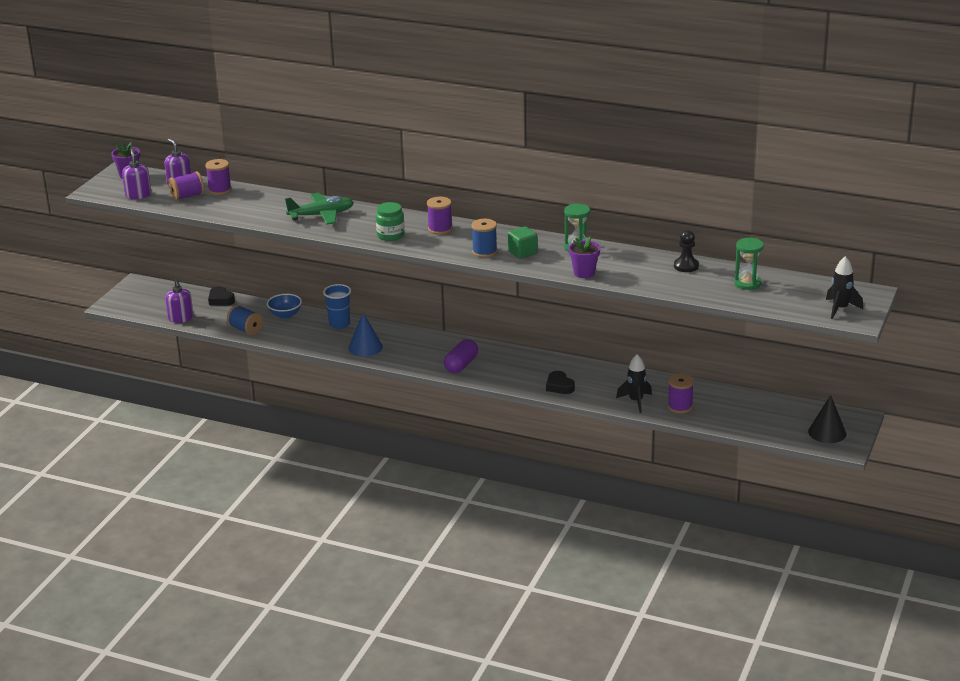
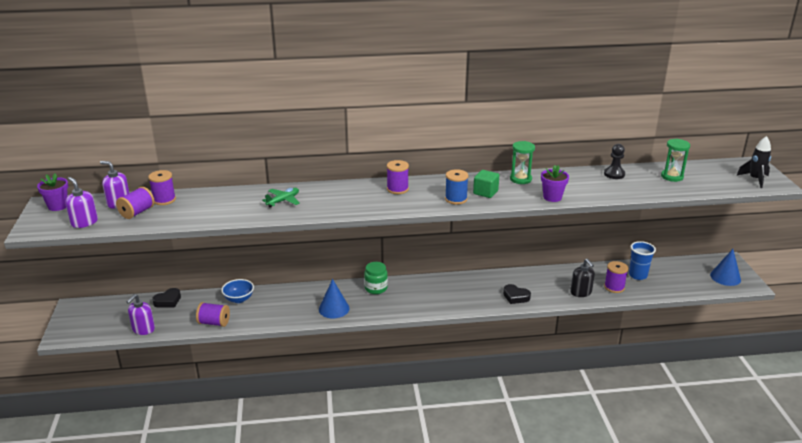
camera: 30 degrees left, 0 degrees up
purple soap dispenser [165,279,193,323] -> purple soap dispenser turned 75 degrees clockwise [126,294,155,335]
black heart [208,286,235,306] -> black heart turned 60 degrees counterclockwise [152,288,181,308]
blue spool [227,305,263,335] -> purple spool [196,302,230,327]
green plane [285,193,354,225] -> green plane [262,188,300,208], size x0.64
blue cup [323,284,351,329] -> blue cup moved to [629,241,656,280]
green jar [376,202,405,241] -> green jar moved to [364,262,388,294]
purple capsule [444,339,478,373] -> none
black rocket [616,354,652,413] -> black soap dispenser [570,259,595,297]
black cone [808,395,846,443] -> blue cone [710,249,741,286]

